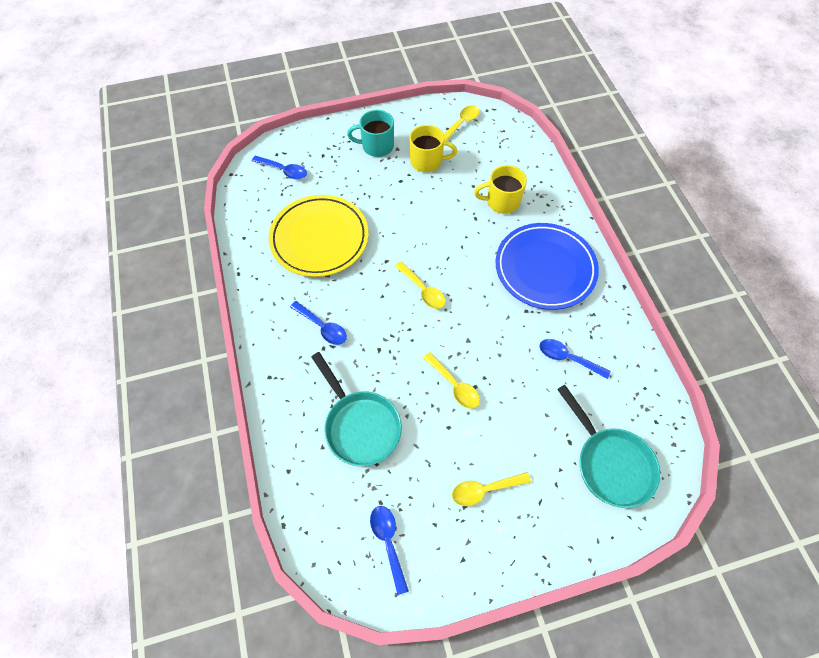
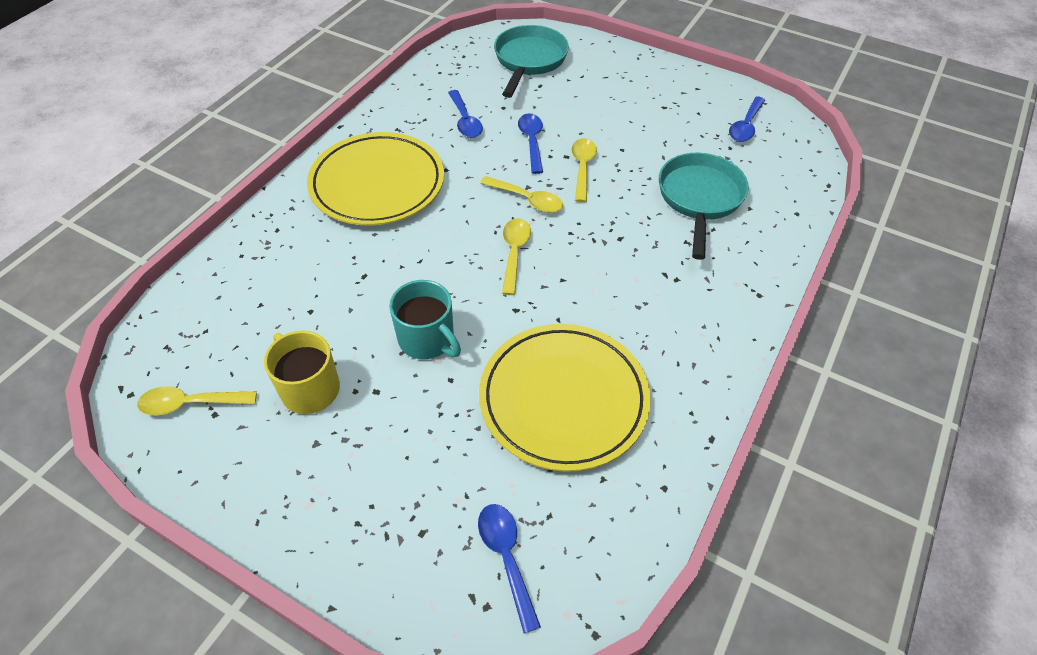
camera: 135 degrees left, 10 degrees down
blue spoon [290,301,347,345] -> blue spoon moved to [518,113,543,174]
turquoise mug [347,110,394,157] -> turquoise mug moved to [389,280,461,359]
yellow spoon [452,472,531,506] -> yellow spoon moved to [480,176,563,213]
yellow mug [474,165,527,214] -> none
blue plate [495,223,599,310] -> yellow plate [307,132,444,226]

